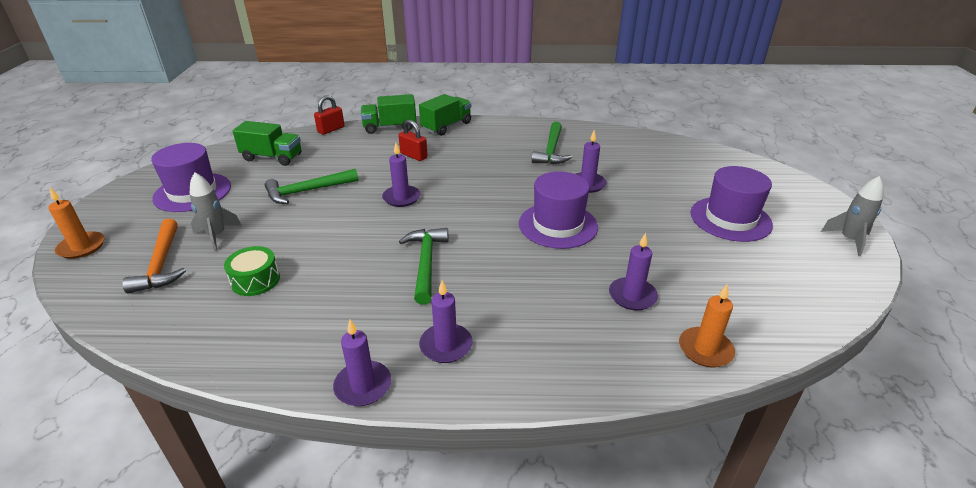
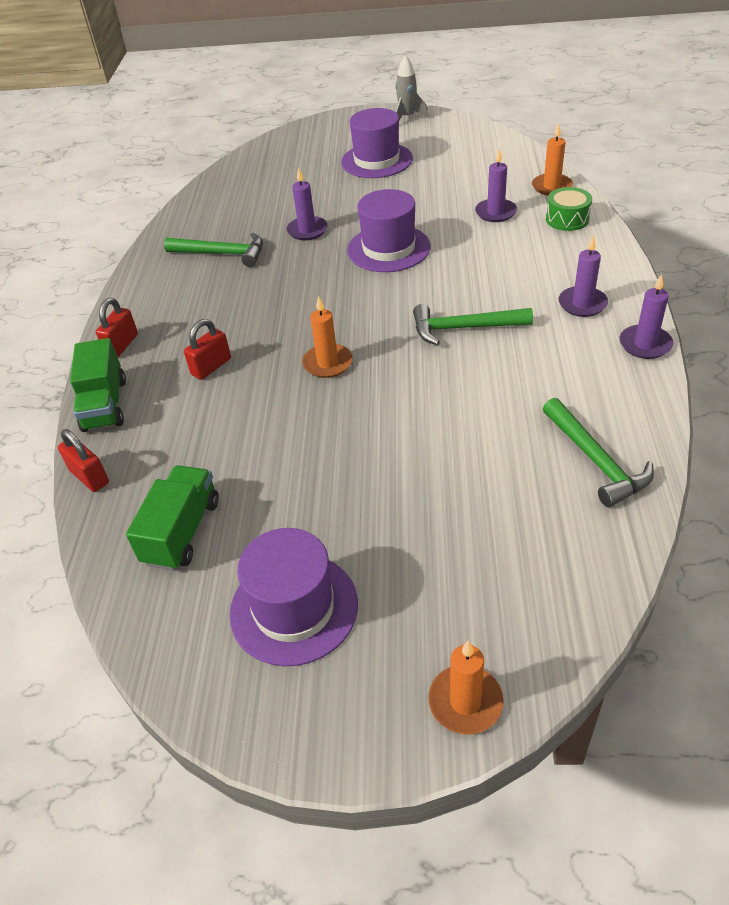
camera: 85 degrees left, 10 degrees up
orange hammer [123,219,186,293] -> none
grey rocket [190,172,242,251] -> none
green drum [224,246,280,296] -> green drum moved to [546,187,592,231]
green hammer [265,169,358,204] -> green hammer moved to [543,398,654,507]
purple candle [382,143,420,207] -> orange candle [302,296,353,378]
green truck [419,94,471,136] -> red padlock [96,298,138,357]

